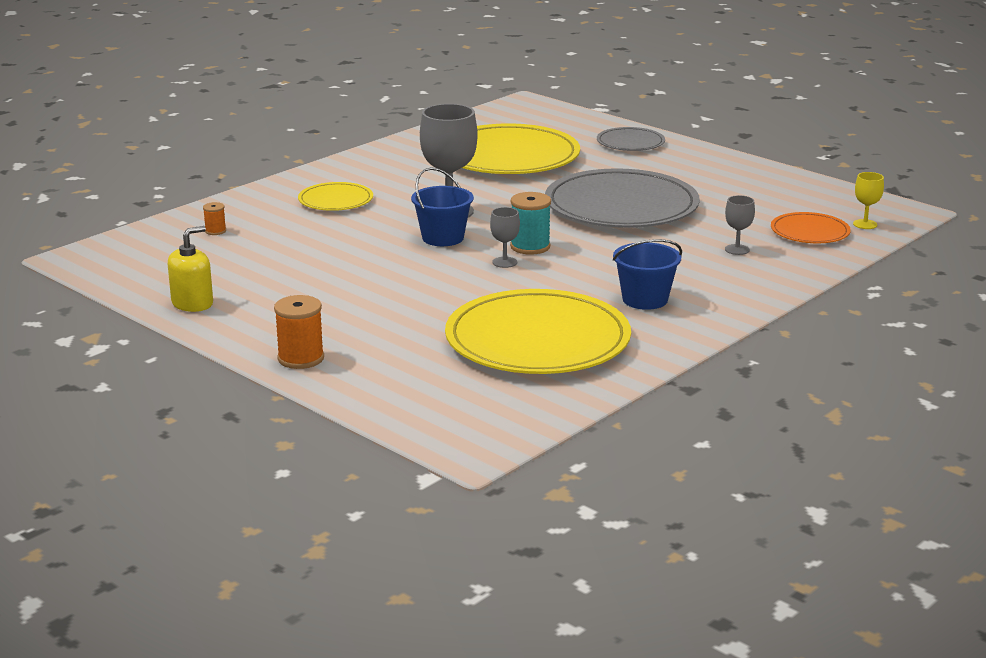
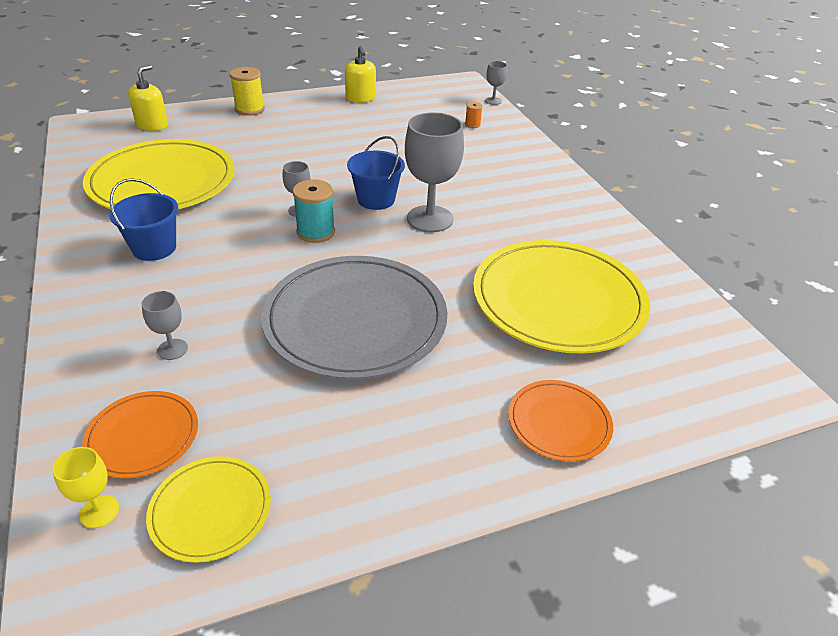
camera: 115 degrees right, 15 degrees up
orange spool [274,295,324,369] -> yellow spool [229,67,265,116]
yellow plate [298,182,373,211] -> yellow plate moved to [146,456,271,563]
grey plate [597,127,665,151] -> orange plate [508,380,613,462]
none -> yellow soap dispenser [128,65,168,131]
none -> grey goblet [485,61,507,105]

